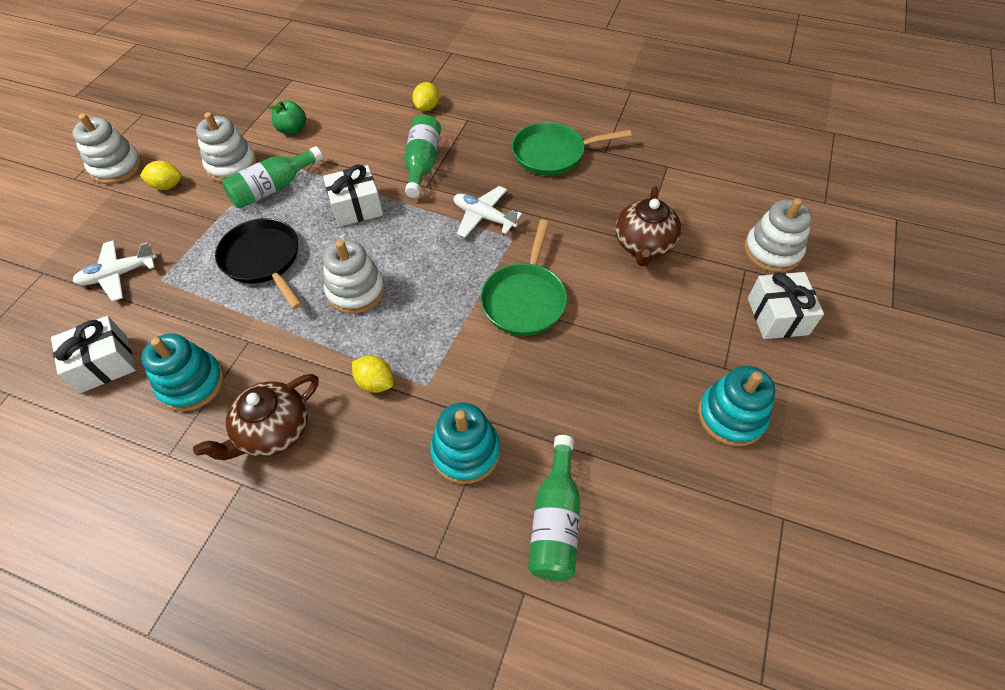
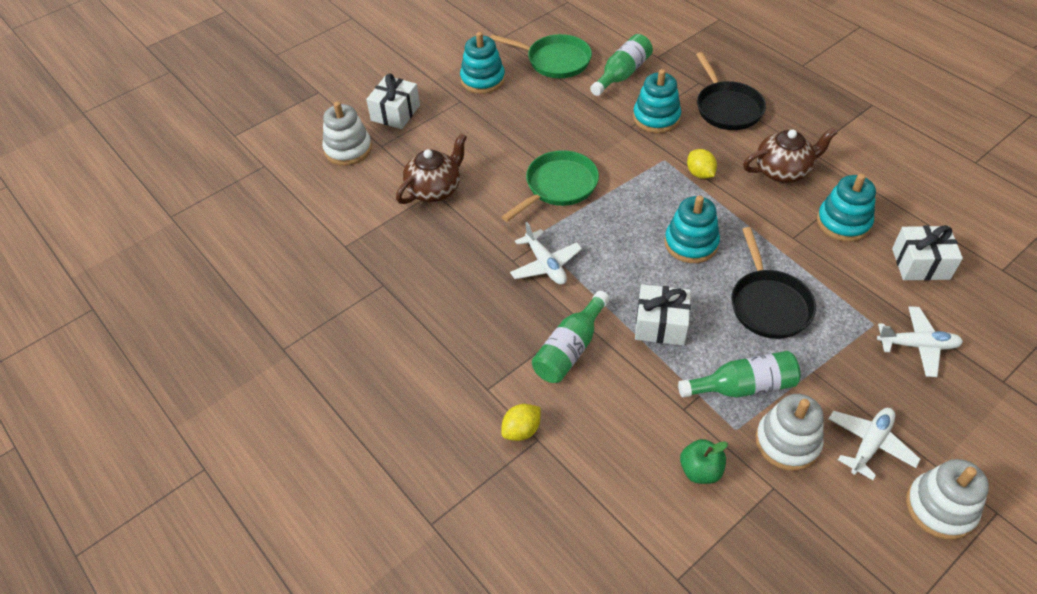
camera: 150 degrees left, 5 degrees down
yellow lemon [140,161,181,190] -> white plane [828,408,921,480]
white stacking toy [323,240,385,314] -> turquoise stacking toy [664,195,720,263]
green pan [512,122,632,176] -> green pan moved to [490,34,592,78]
none -> black pan [696,52,766,130]

